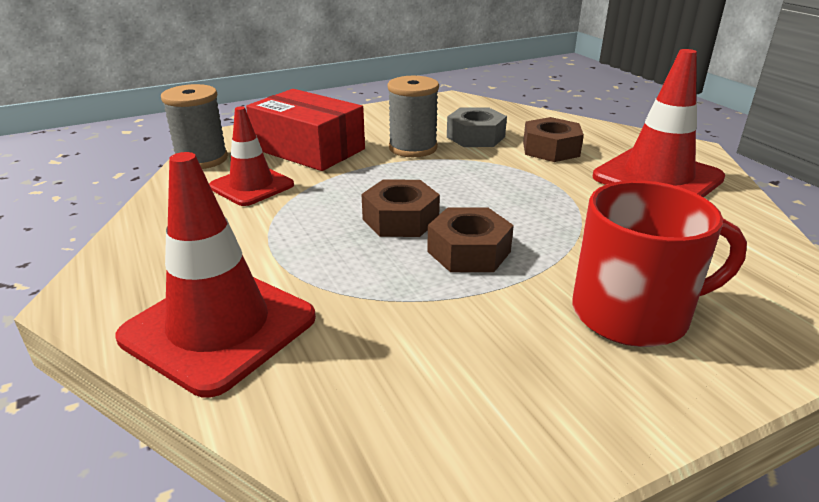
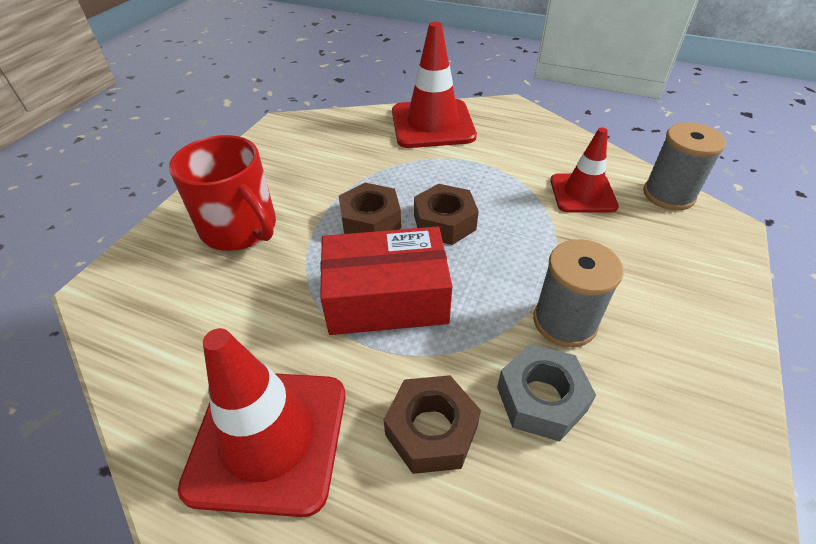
camera: 140 degrees right, 15 degrees up
red box [246,89,365,171] -> red box moved to [320,226,453,335]
red mug [572,180,747,347] -> red mug turned 90 degrees counterclockwise [169,135,276,251]

